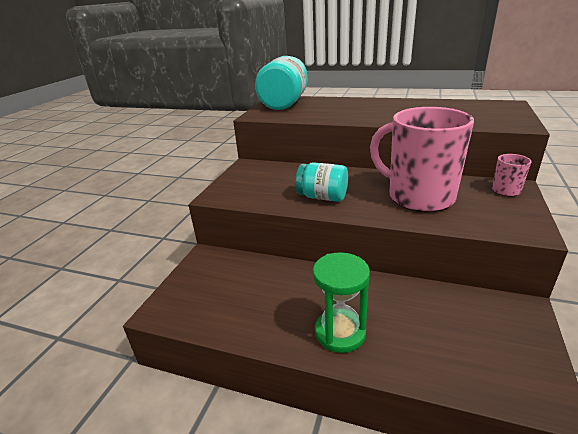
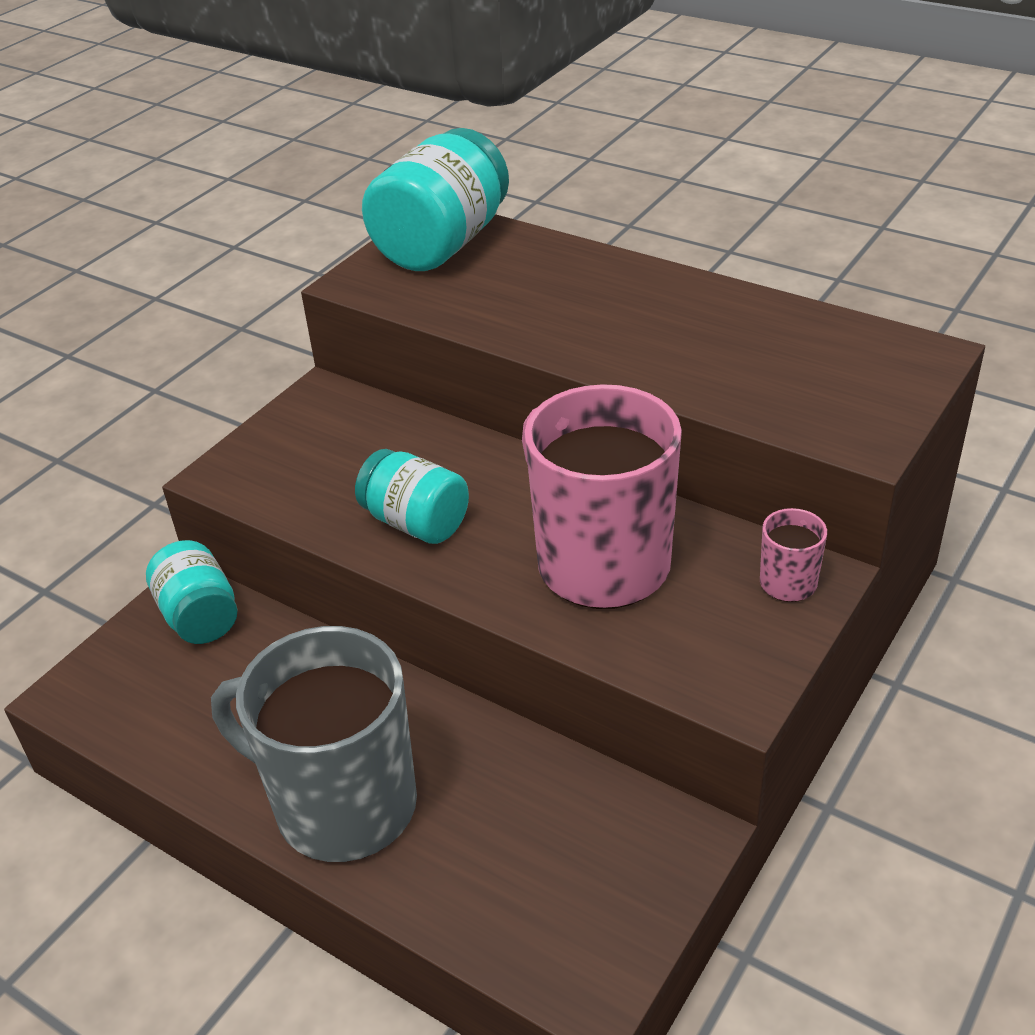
camera: 15 degrees right, 10 degrees up
green hourglass [313,252,370,353] -> grey mug [211,626,417,862]
none -> turquoise jar [146,540,238,644]

